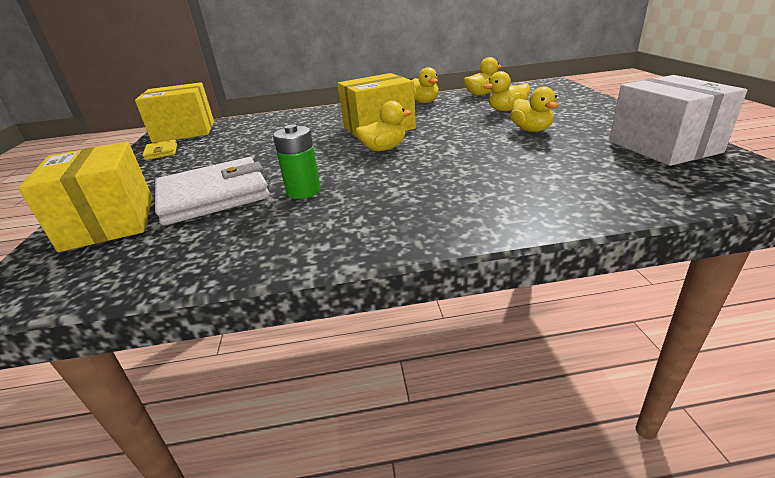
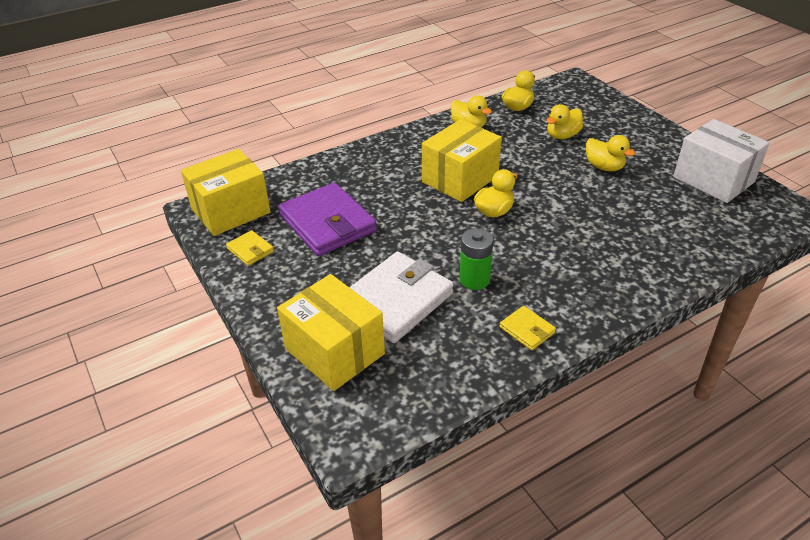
camera: 25 degrees left, 10 degrees up
none -> purple wallet [278,183,377,256]
none -> yellow wallet [500,306,556,350]

